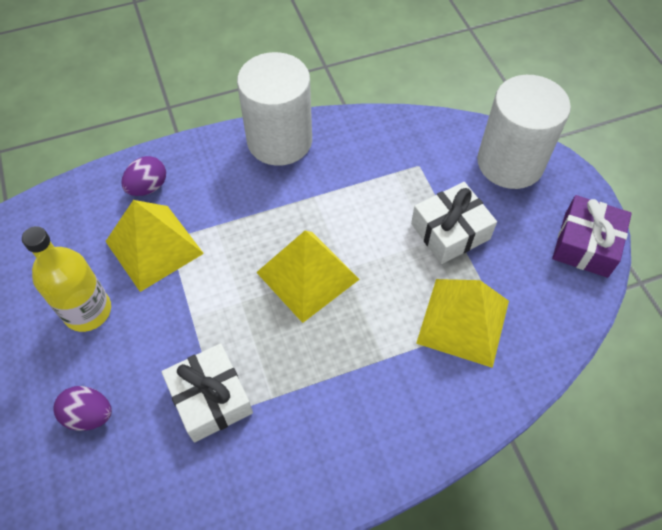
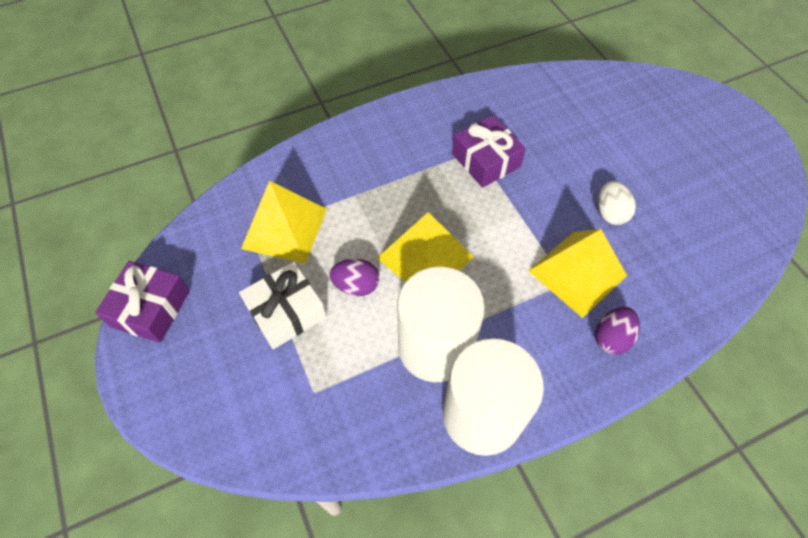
camera: 175 degrees right, 0 degrees up
yellow bottle [22,226,111,332] -> white egg [598,181,636,225]
purple egg [53,386,112,431] -> purple egg moved to [330,259,379,296]
white gift [161,343,253,443] -> purple gift [452,115,526,188]
white cylinder [477,75,571,189] -> white cylinder moved to [397,267,485,382]

